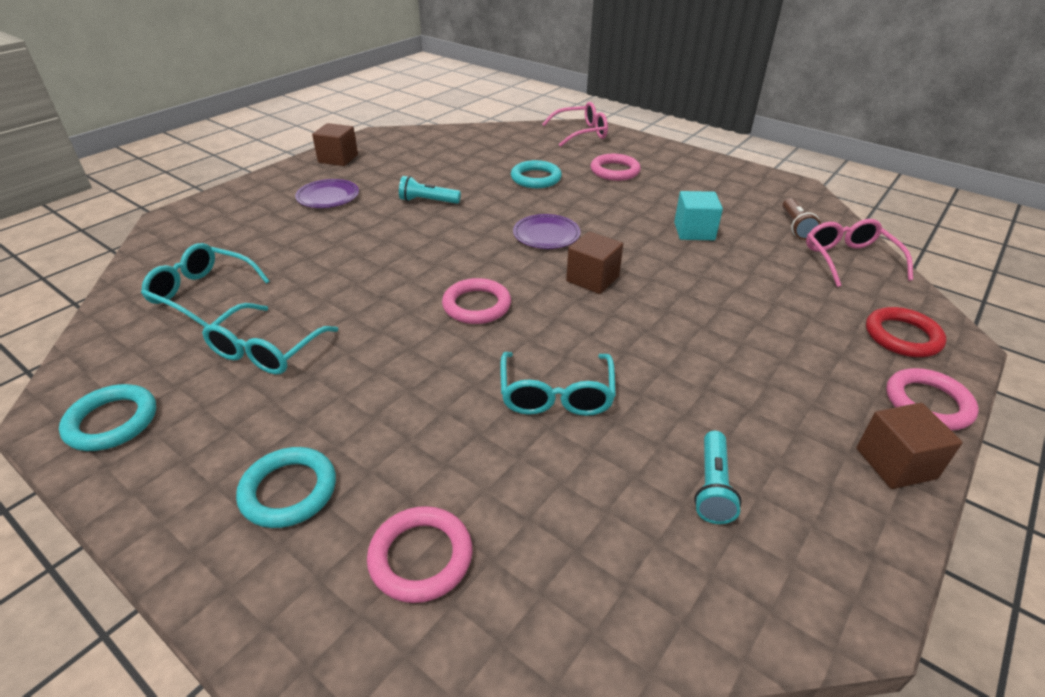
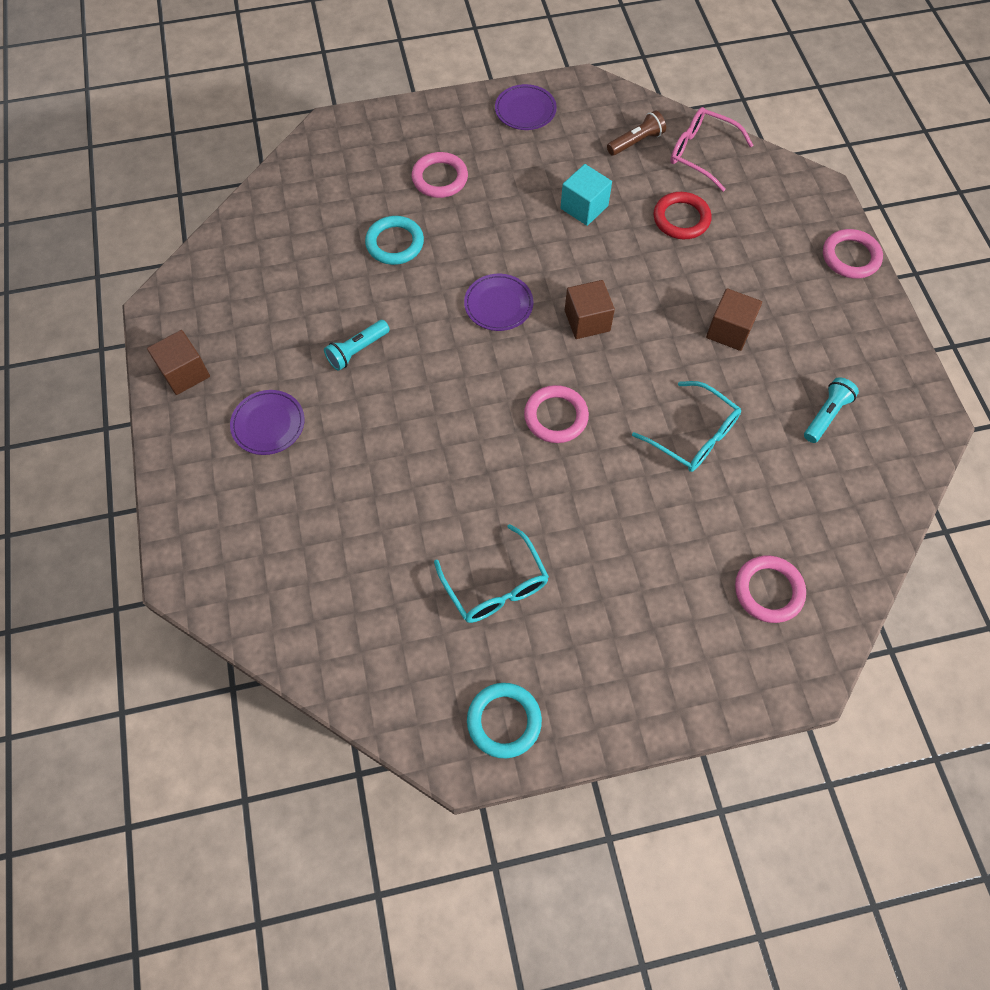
camera: 50 degrees left, 25 degrees up
turquoise glasses [141,243,270,327] -> none
turquoise ring [236,447,336,528] -> none
pink glasses [542,102,608,147] -> none
turquoise flashlight [694,431,742,524] -> turquoise flashlight turned 105 degrees counterclockwise [804,377,859,443]
brown flashlight [782,198,821,240] -> brown flashlight turned 75 degrees counterclockwise [607,110,666,156]
brown cube [856,402,963,489] -> brown cube moved to [706,288,762,351]
red ring [866,307,946,357] -> red ring moved to [654,192,711,239]
none -> purple plate [495,84,557,130]

